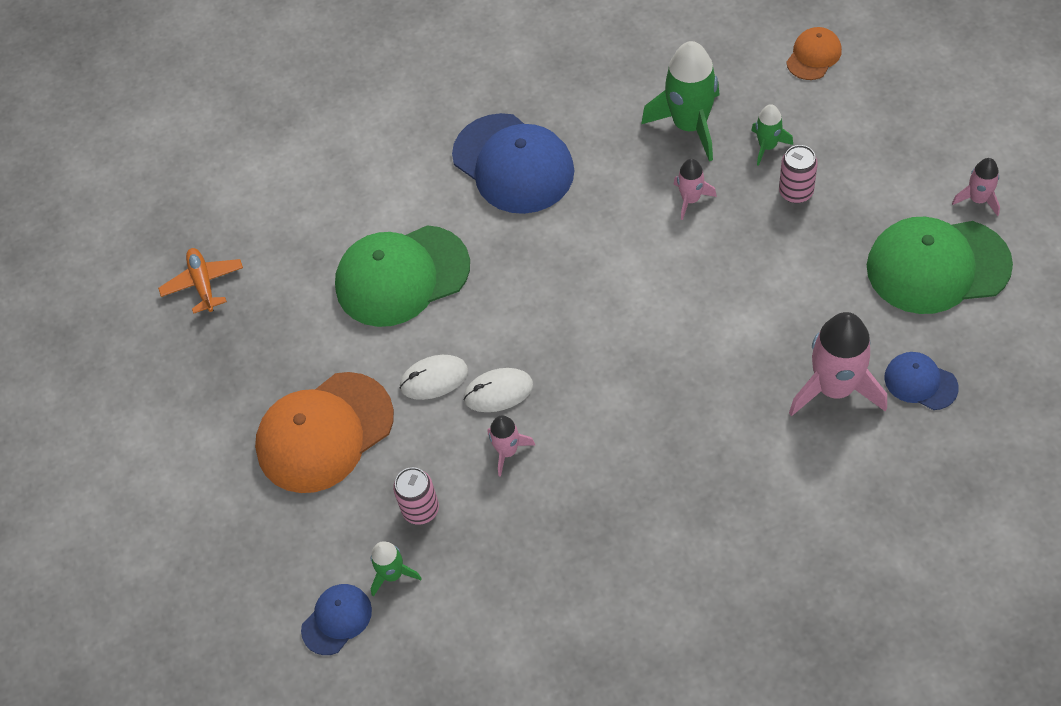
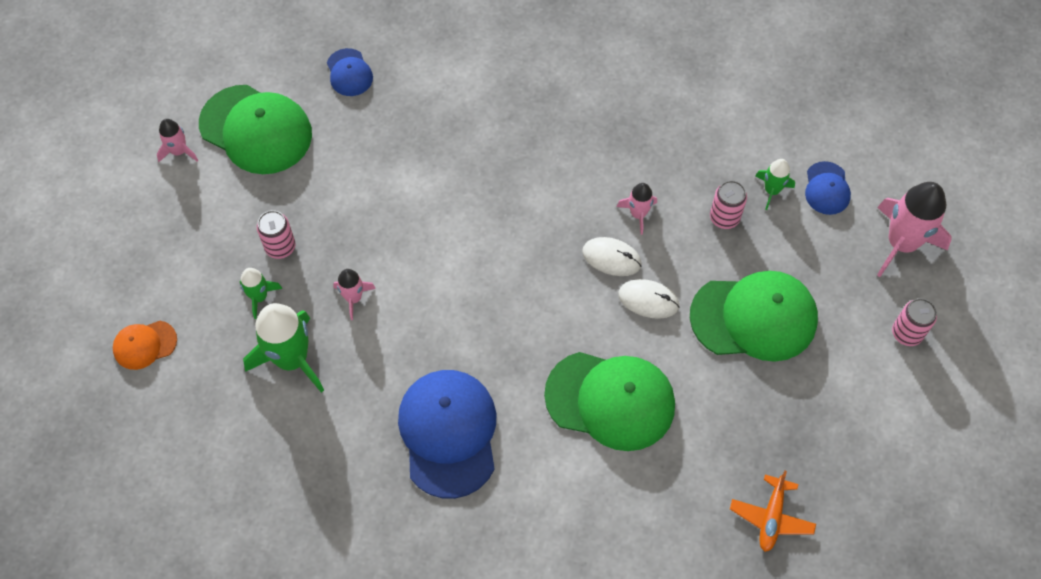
camera: 150 degrees left, 5 degrees up
orange cap [255,372,394,493] -> green cap [690,271,818,362]
blue cap [301,584,372,655] -> blue cap turned 75 degrees counterclockwise [805,161,851,215]
pink rocket [789,312,887,417] -> pink rocket moved to [877,182,952,277]
none -> pink can [892,298,937,346]

